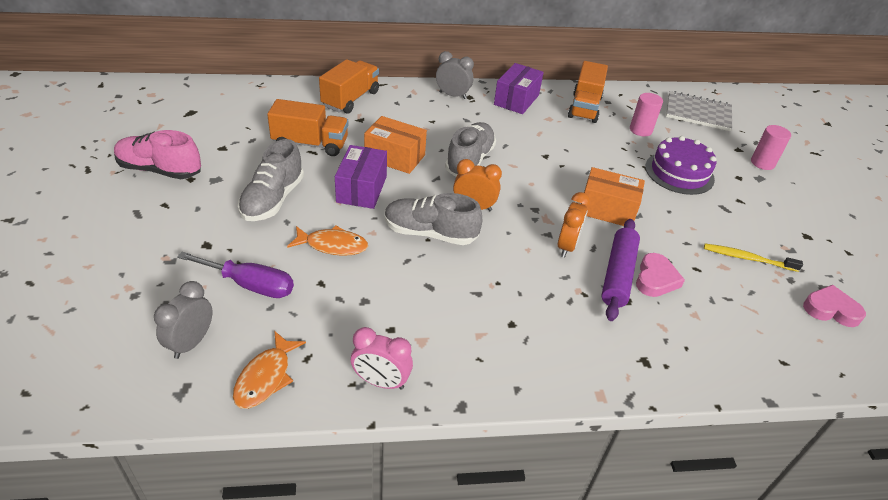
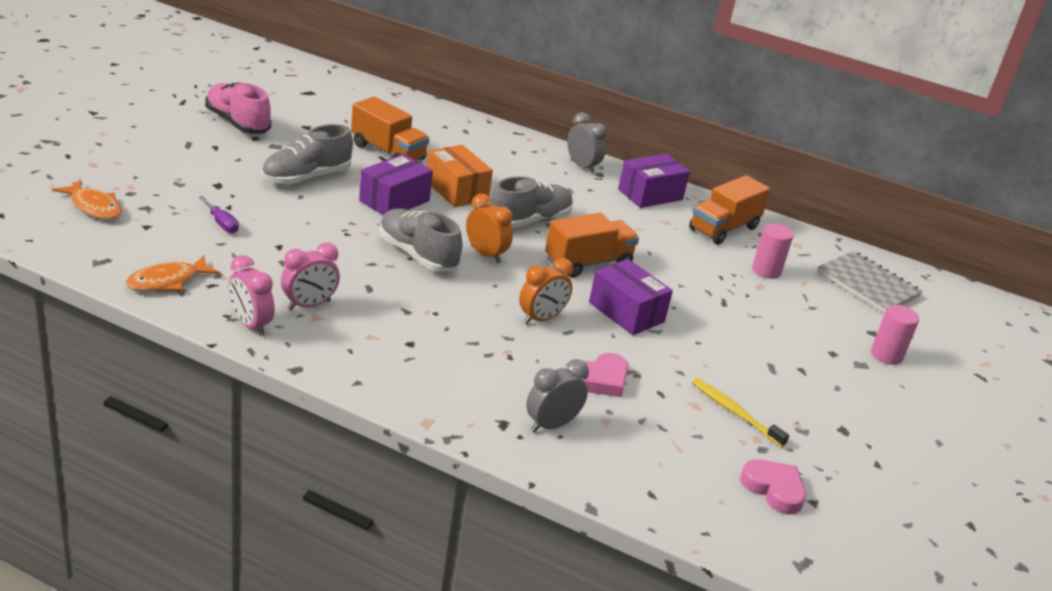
camera: 30 degrees right, 10 degrees down
grey clock [154,281,212,359] -> grey clock moved to [526,359,589,432]
purple screwdriver [177,252,294,298] -> purple screwdriver [198,196,239,233], size x0.58
orange fish [287,226,368,256] -> orange fish moved to [53,179,122,220]
orange truck [319,59,379,114] -> orange truck moved to [545,213,639,277]
orange box [581,167,645,226] -> purple box [589,259,673,335]
purple rolling pin [601,219,640,321] -> none
purple cake [645,136,717,195] -> none
none -> pink clock [281,243,340,310]

